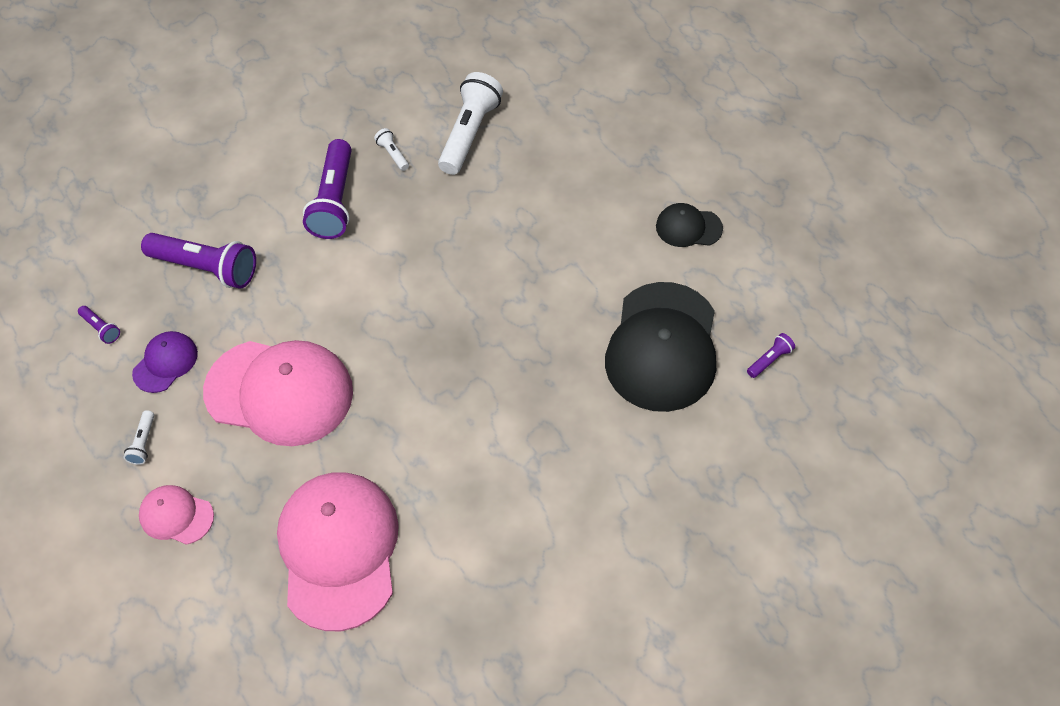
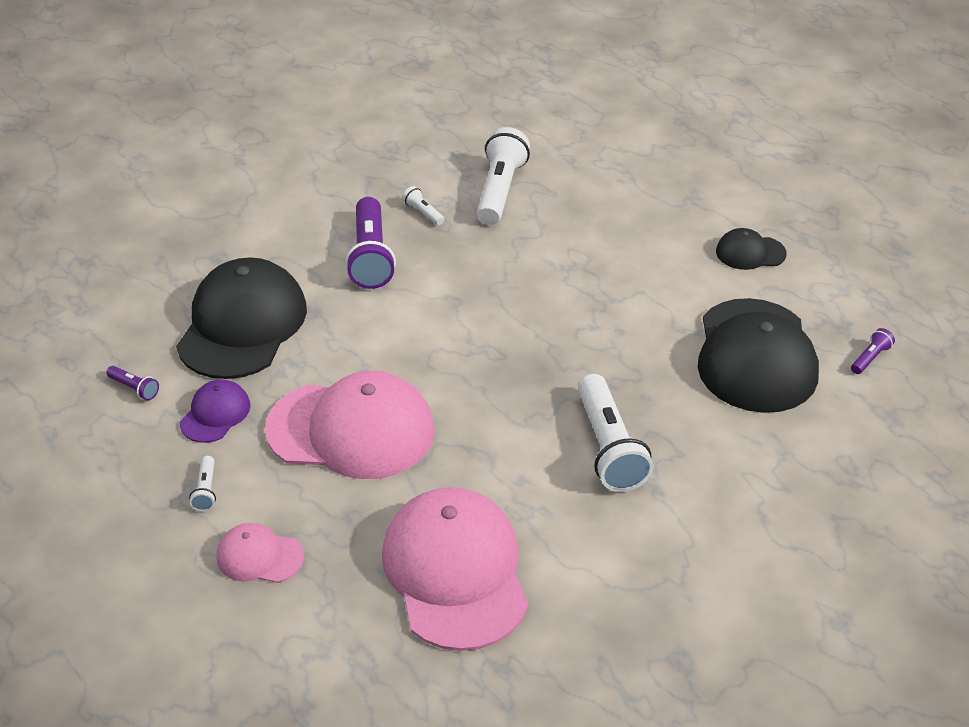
camera: 10 degrees left, 15 degrees down
purple flashlight [141,233,256,289] -> black cap [176,257,307,379]
none -> white flashlight [578,374,654,492]

